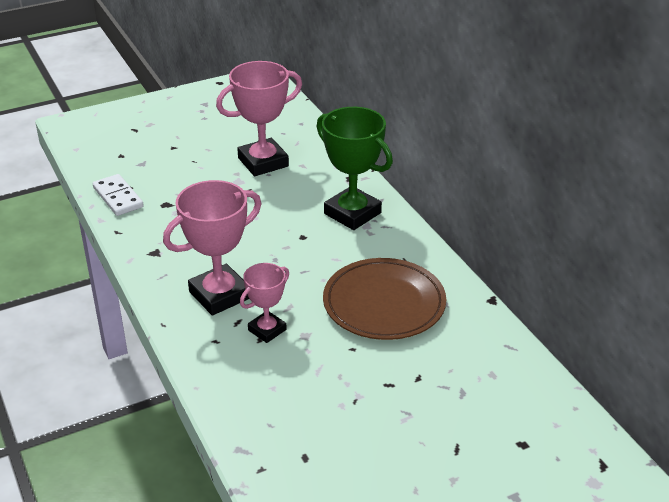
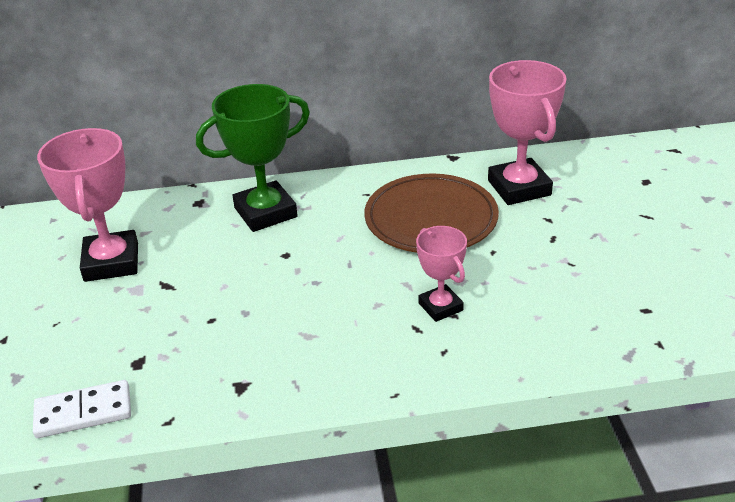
camera: 70 degrees left, 0 degrees up
pink trophy [163,180,261,316] -> pink trophy moved to [488,60,567,205]

